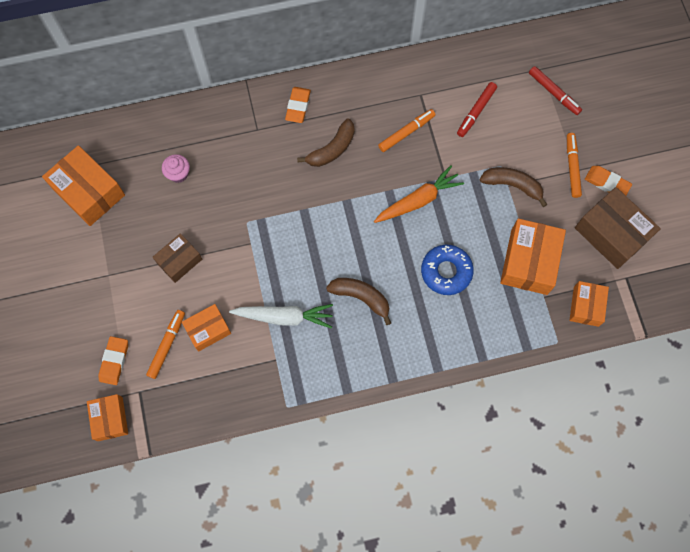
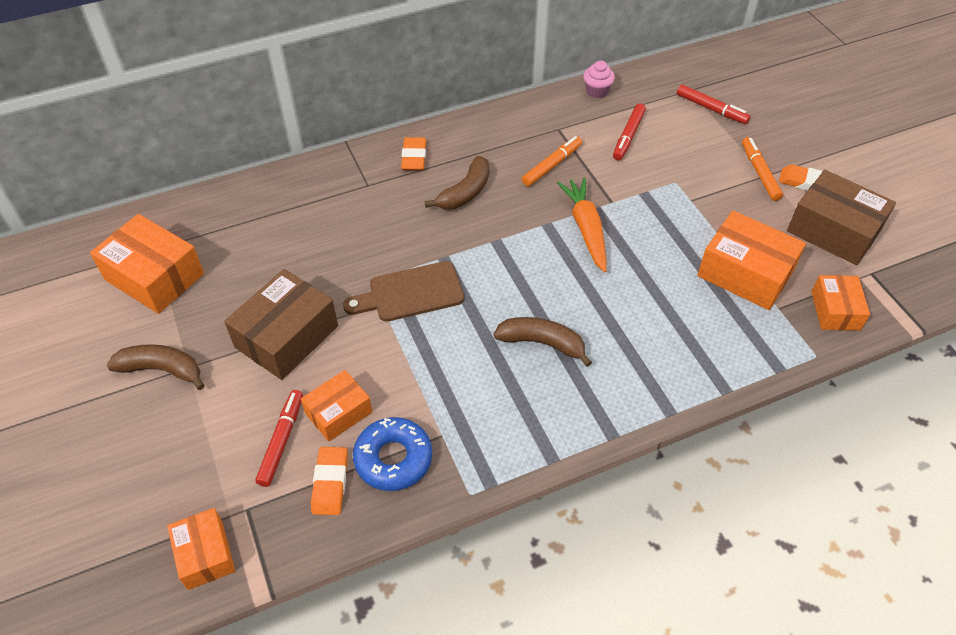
camera: 10 degrees left, 20 degrees down
orange eraser [98,336,128,385] -> orange eraser moved to [311,447,348,515]
orange marker [146,310,185,379] -> red marker [255,390,303,487]
brown box [153,233,202,283] -> brown box [224,269,338,380], size x1.65
pink cupcake [162,154,190,183] -> pink cupcake moved to [583,61,615,98]
white carrot [229,304,333,329] -> none
orange carrot [374,165,464,223] -> orange carrot turned 60 degrees counterclockwise [557,178,607,273]
blue donut [421,245,474,295] -> blue donut moved to [353,417,432,491]
brown banana [480,167,547,207] -> brown banana moved to [107,344,205,390]
orange box [500,219,566,295] -> orange box turned 60 degrees counterclockwise [697,211,806,310]
none -> brown cutting board [343,261,464,322]

